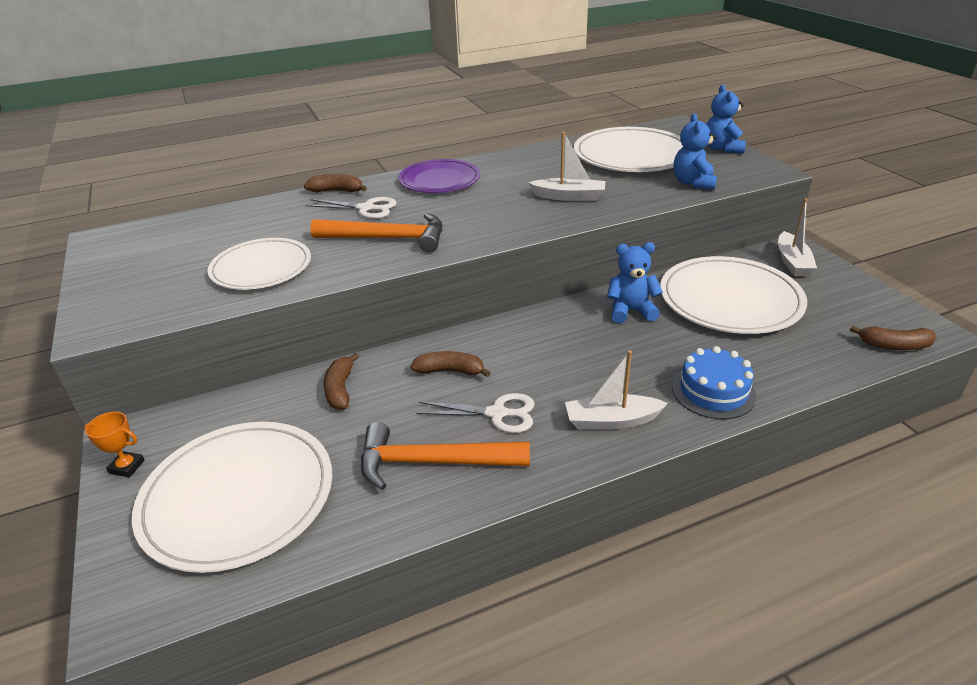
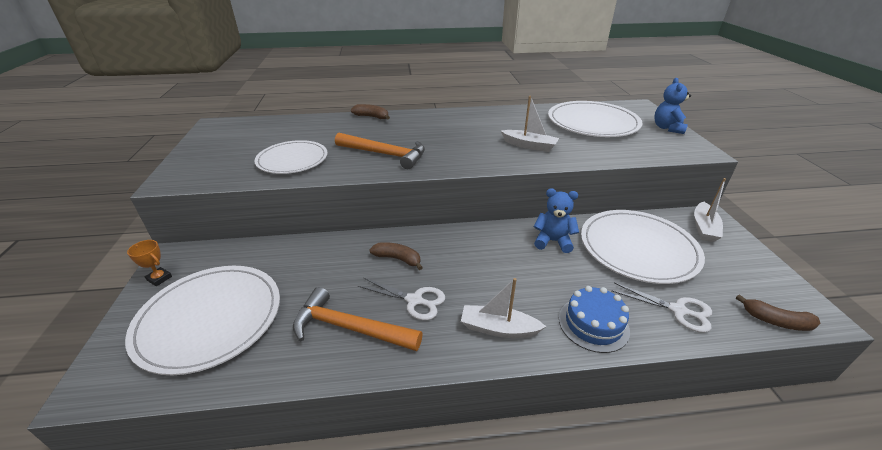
camera: 15 degrees right, 0 degrees up
white scissors [305,197,397,219] -> white scissors moved to [611,283,712,333]
brown banana [323,353,359,410] -> none
purple plate [398,159,480,193] -> none
blue teddy bear [674,114,717,190] -> none

